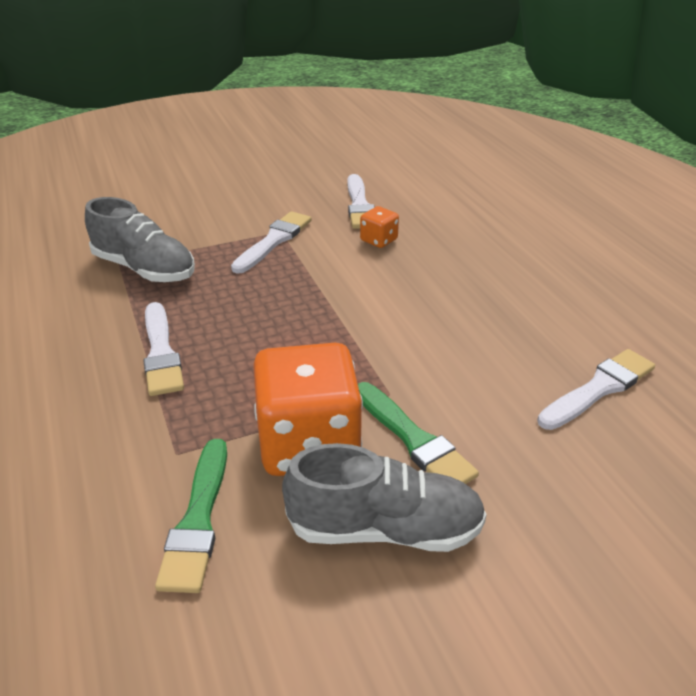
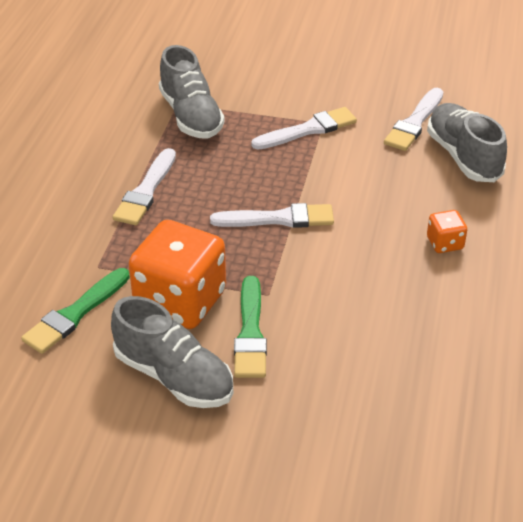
camera: 35 degrees right, 5 degrees up
orange dice [360,206,399,248] -> orange dice moved to [427,210,467,253]
white brush [537,349,655,430] -> white brush moved to [210,203,334,228]
none -> grey shoe [427,103,507,182]

